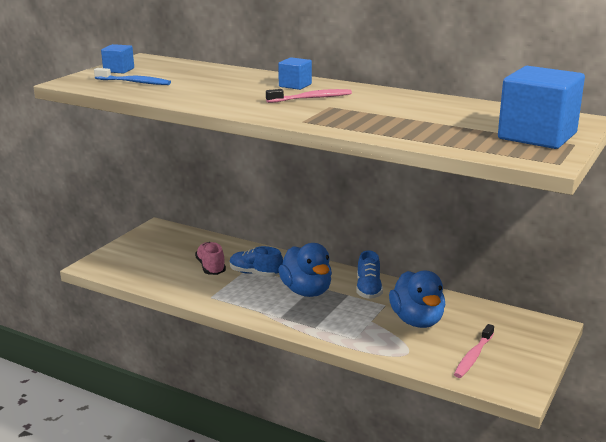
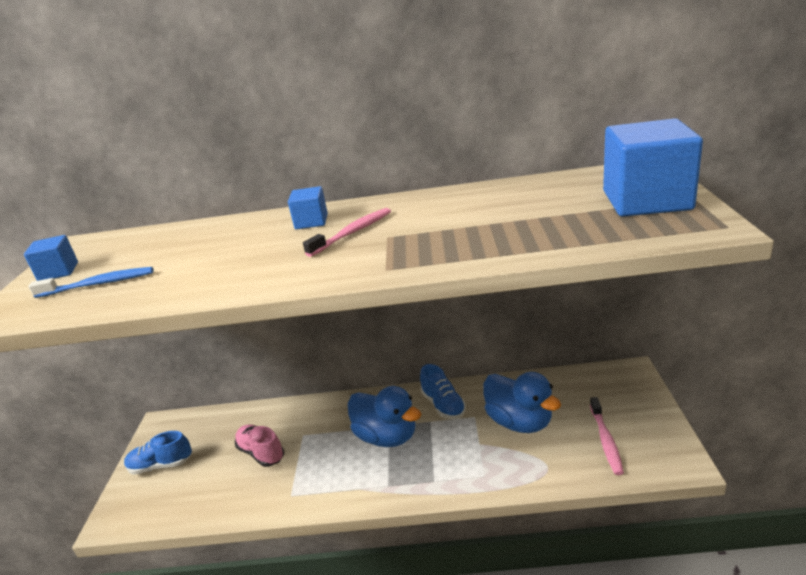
camera: 25 degrees left, 5 degrees up
blue shoe [230,246,283,277] -> blue shoe moved to [124,431,192,475]

